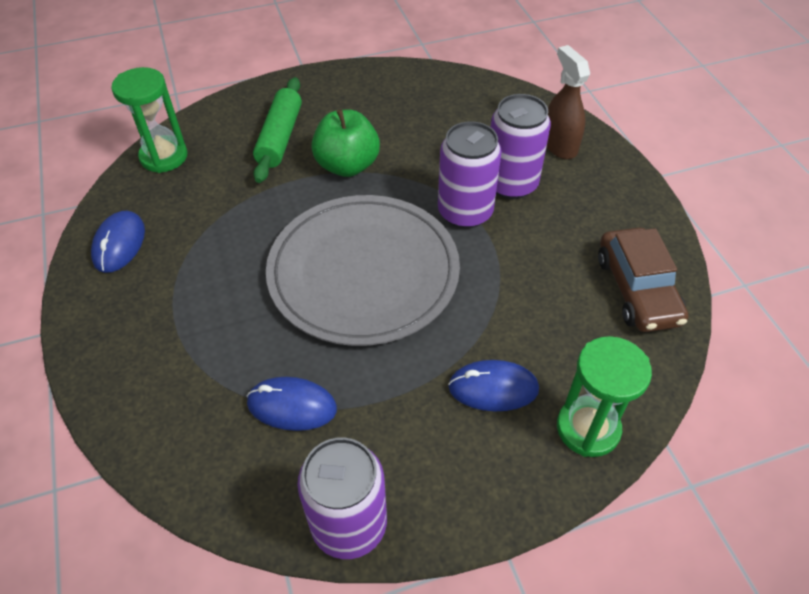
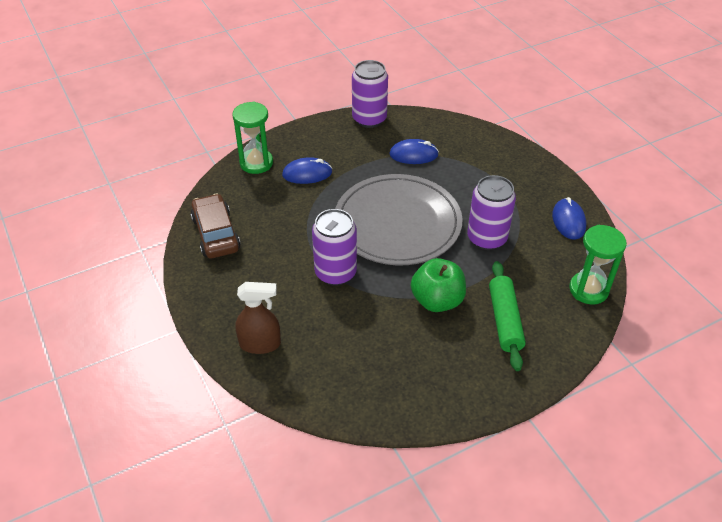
camera: 170 degrees right, 5 degrees down
purple can [491,94,551,199] -> purple can moved to [467,175,516,250]
brown spray bottle [547,45,590,159] -> brown spray bottle turned 60 degrees counterclockwise [235,282,281,354]

